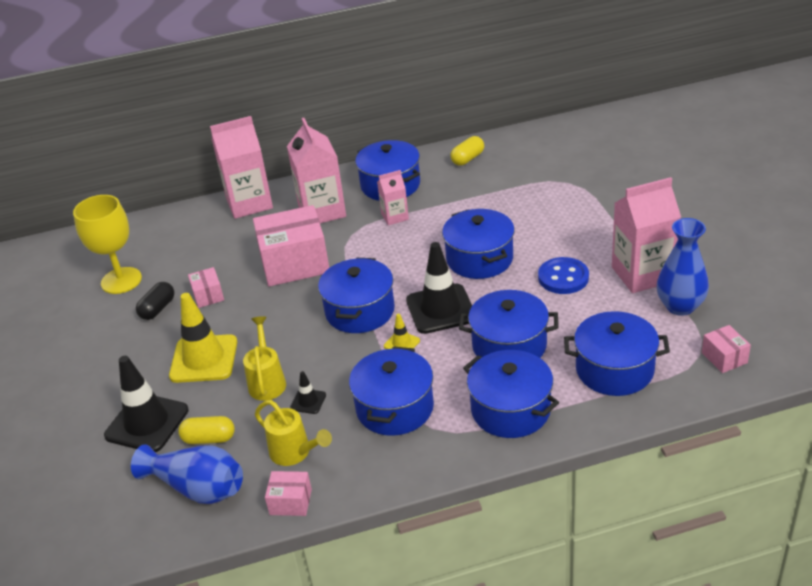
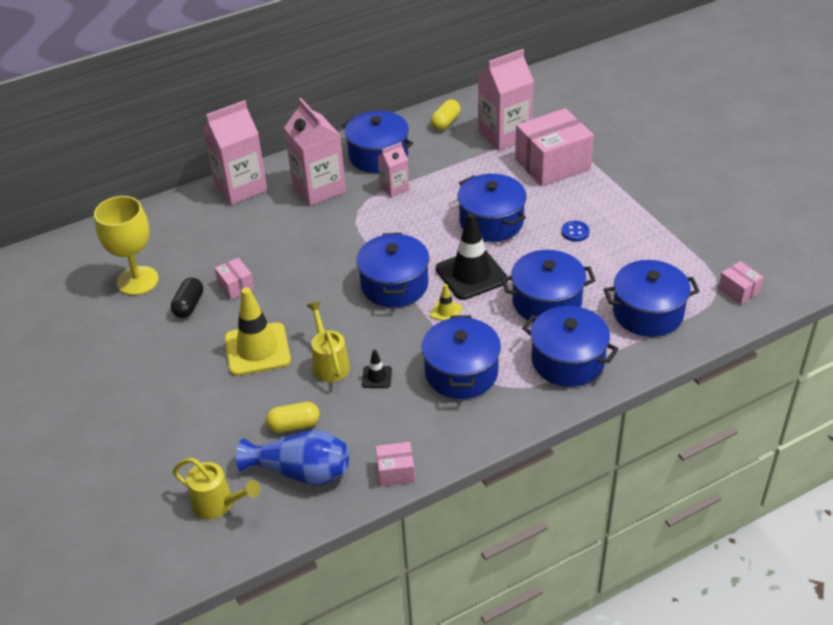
camera: 15 degrees left, 5 degrees up
black traffic cone [104,356,189,452] -> none
pink box [253,205,329,286] -> pink box moved to [515,108,594,186]
yellow watering can [255,400,332,466] -> yellow watering can moved to [173,458,260,519]
blue button [538,257,589,294] -> blue button [561,221,590,242], size x0.59
pink carton [612,177,681,293] -> pink carton moved to [478,49,534,151]
blue vase [657,218,709,316] -> none

